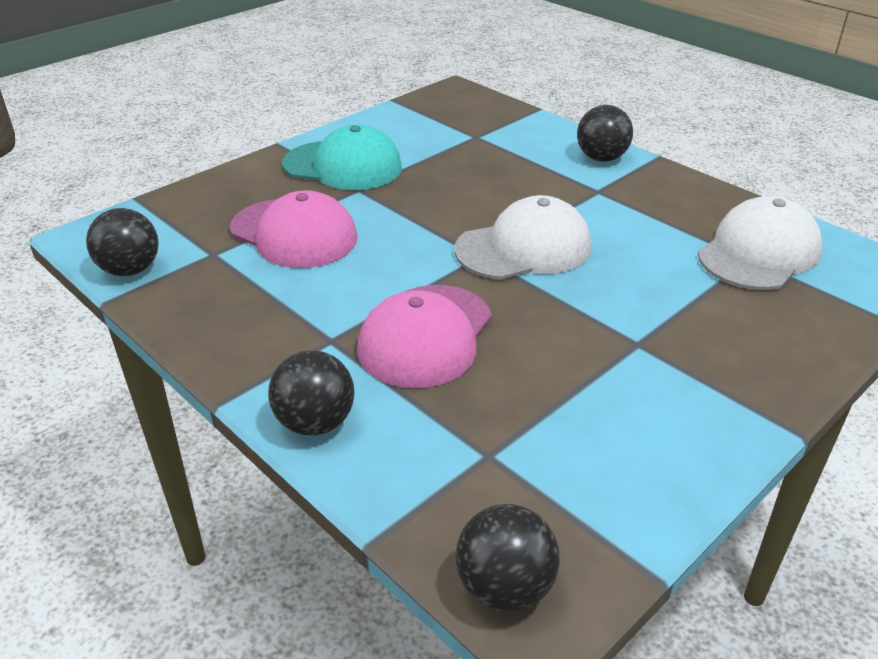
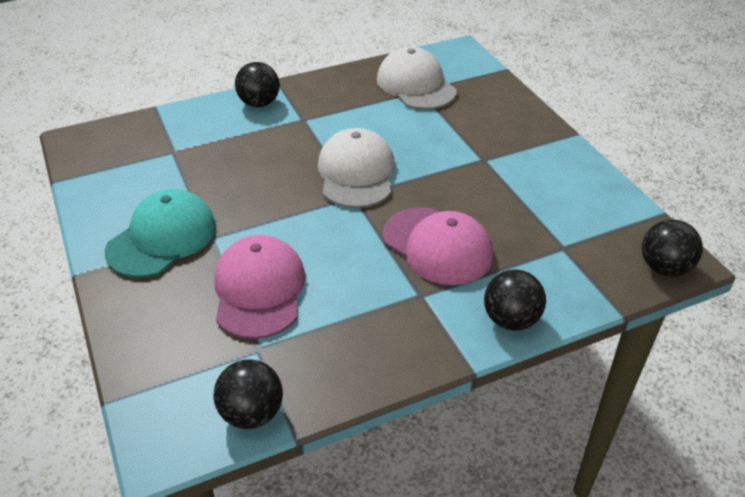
camera: 70 degrees left, 5 degrees up
pink cap [230,190,357,268] -> pink cap turned 60 degrees counterclockwise [214,235,306,339]

